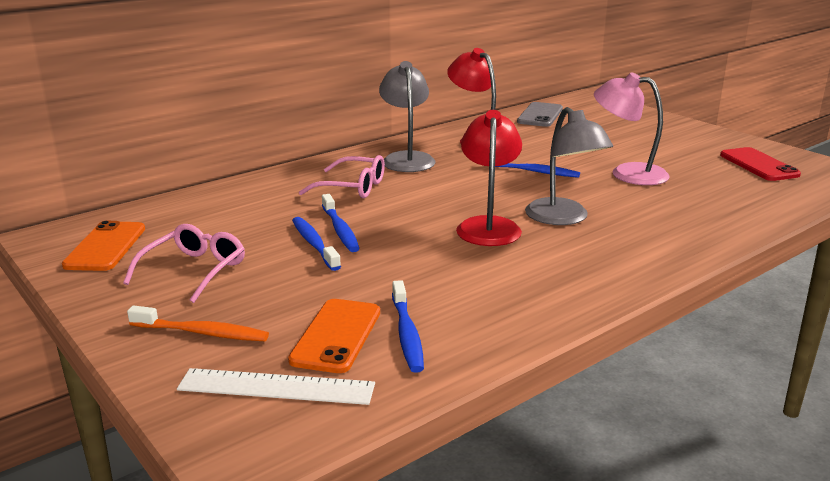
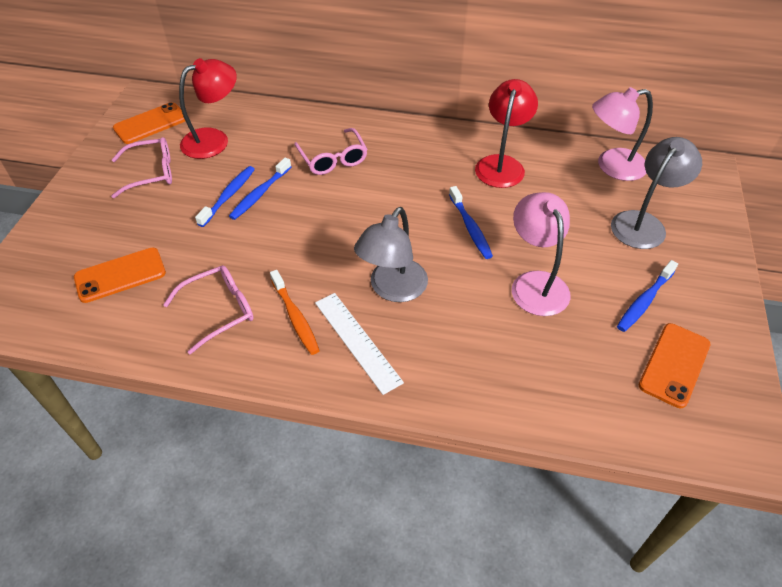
camera: 50 degrees right, 25 degrees up
orange toothbrush [127,305,269,341] -> orange toothbrush moved to [270,270,320,355]
white ruler [177,368,375,405] -> white ruler moved to [315,293,404,395]
grey lamp [379,61,436,172] -> grey lamp moved to [611,137,702,249]
blue toothbrush [392,280,424,373] -> blue toothbrush moved to [617,260,678,332]
red lamp [456,110,522,246] -> red lamp moved to [179,58,237,159]
grey phone [517,102,563,127] -> pink lamp [592,87,653,181]
red phone [720,147,801,181] -> orange phone [639,323,711,408]
none -> pink glasses [163,265,254,354]

